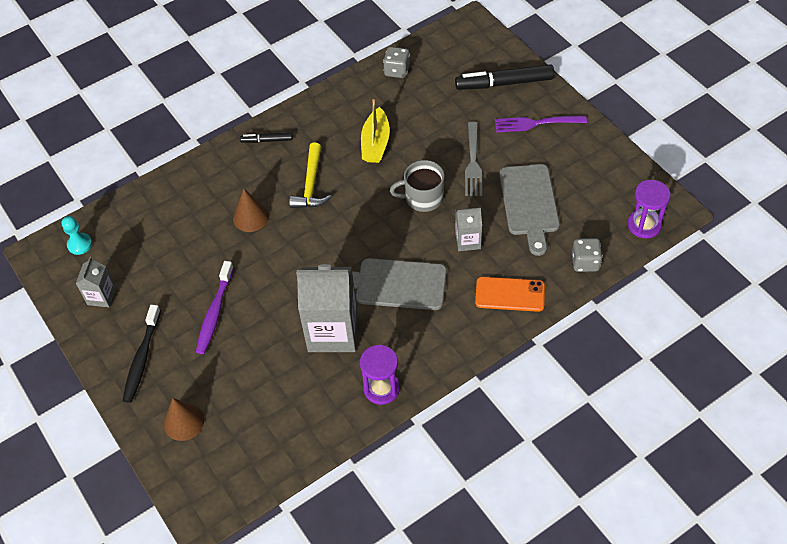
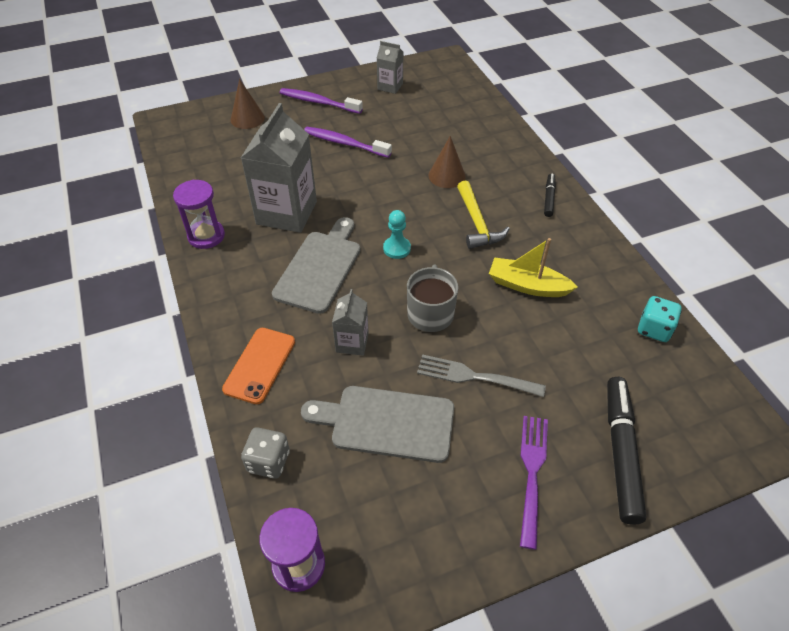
camera: 100 degrees right, 5 degrees down
turquoise pawn [62,216,92,255] -> turquoise pawn moved to [383,210,411,259]
black toothbrush [123,304,161,403] -> purple toothbrush [280,88,363,114]
yellow hammer [289,143,331,208] -> yellow hammer turned 120 degrees counterclockwise [457,181,510,249]
grey dice [383,47,410,78] -> turquoise dice [638,296,682,342]

